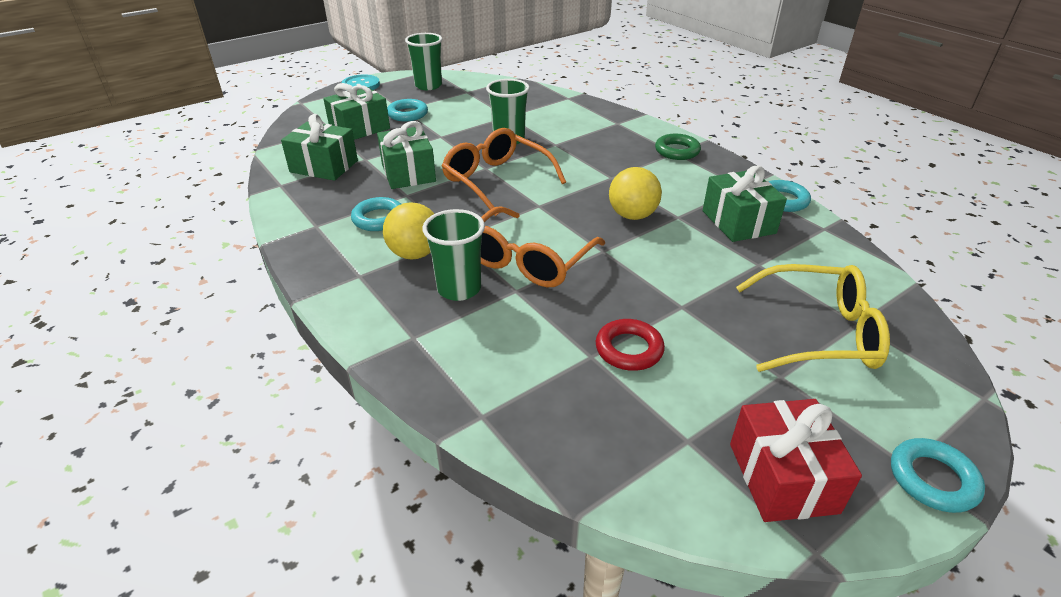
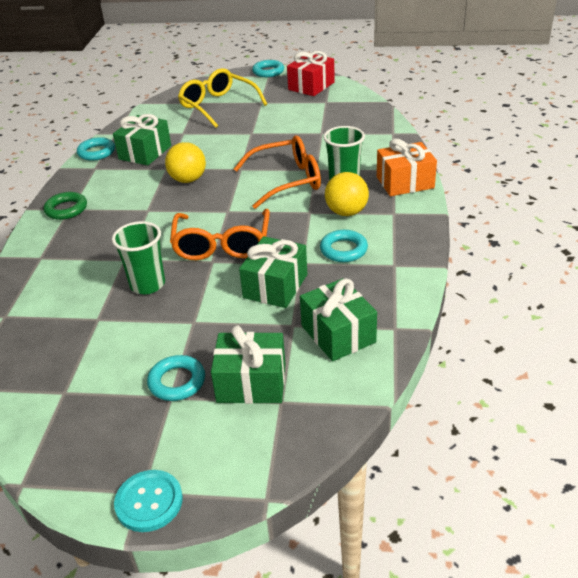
camera: 135 degrees left, 0 degrees up
green cup [405,33,442,90] -> none
red ring [596,319,665,371] -> none
none -> orange gift [377,138,437,196]

